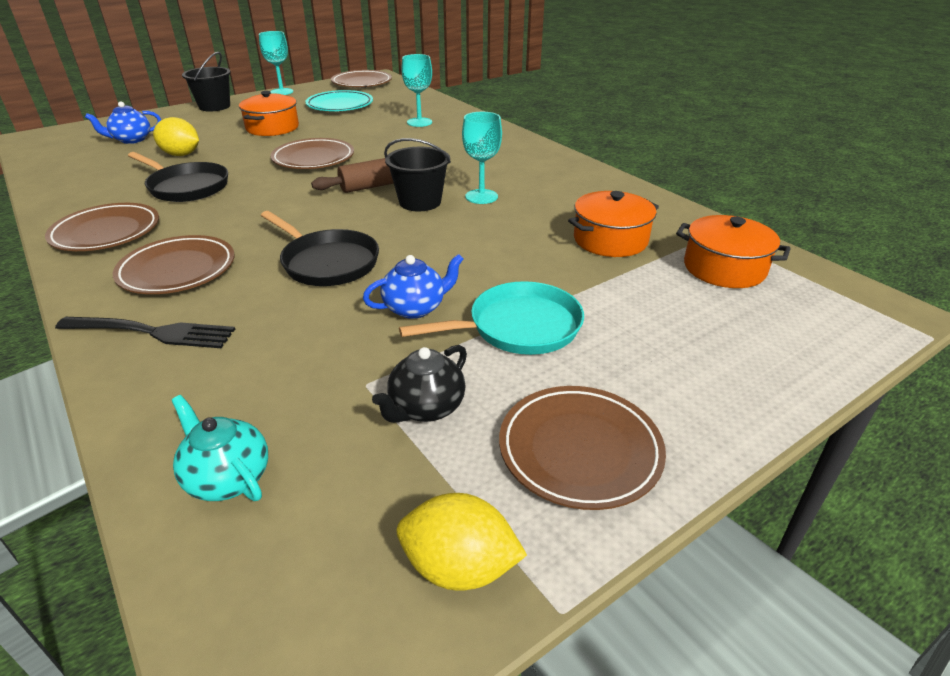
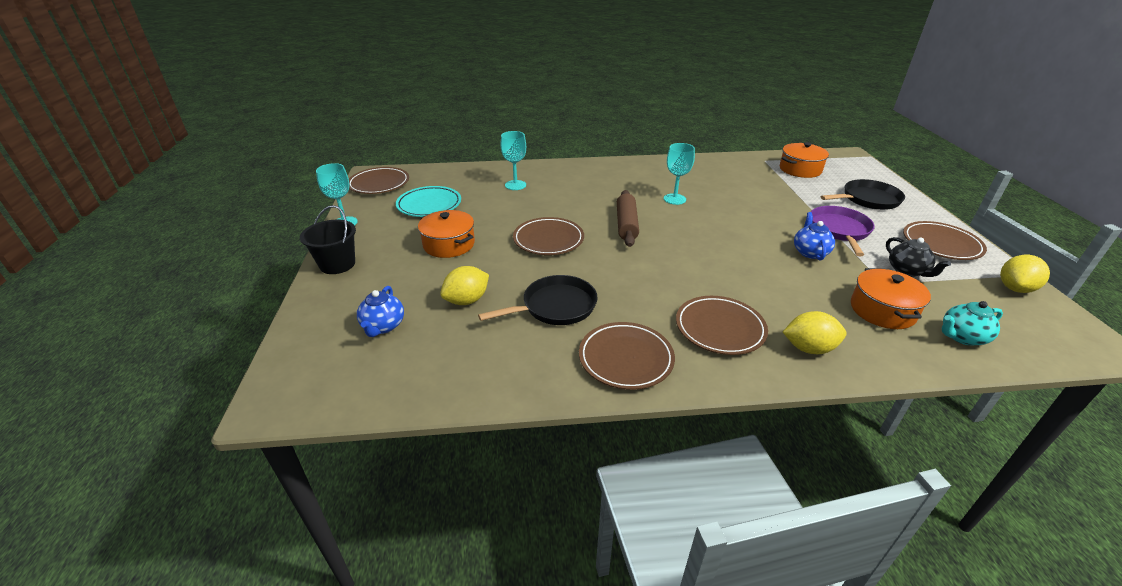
camera: 60 degrees left, 0 degrees up
black fork [55,317,235,348] -> yellow lemon [783,311,847,354]
black pan [261,211,379,286] -> black pan moved to [821,179,905,210]
black bucket [384,138,451,211] -> none
turquoise pan [399,281,584,355] -> purple pan [811,206,875,256]
orange pot [568,191,659,257] -> orange pot moved to [851,268,931,329]

